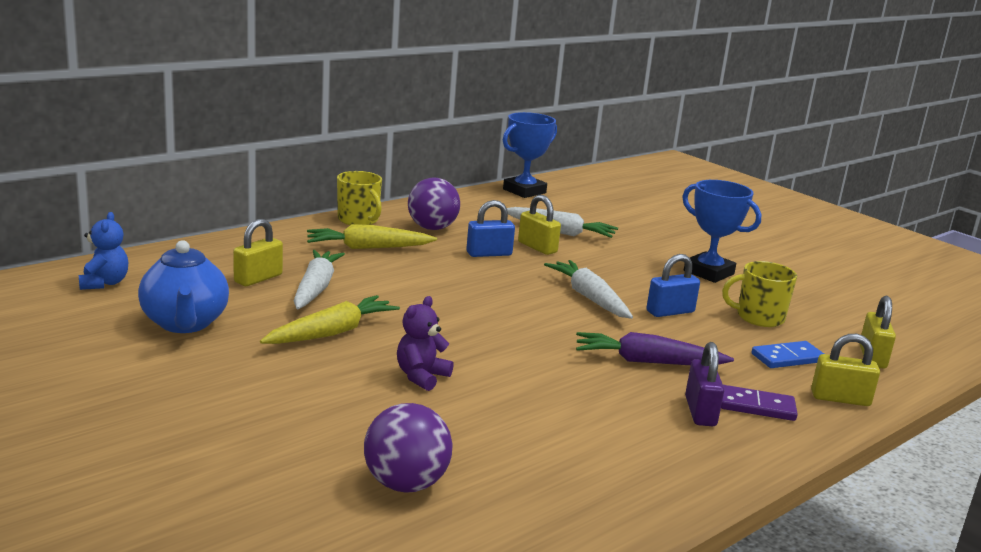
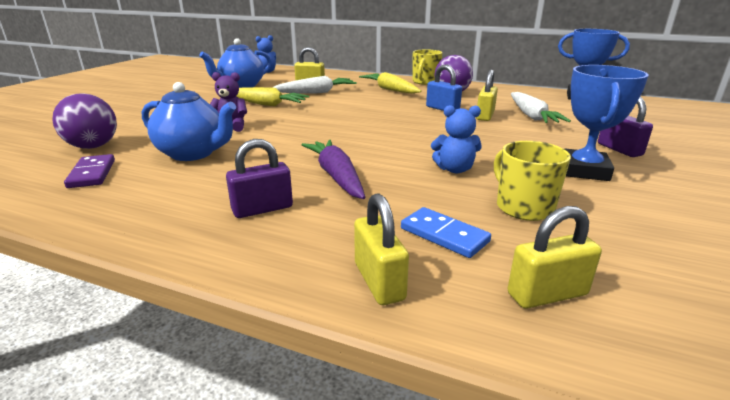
camera: 65 degrees right, 5 degrees up
white carrot [544,260,633,319] -> none
blue padlock [646,254,700,317] -> blue teddy bear [431,105,482,173]
purple domino [721,385,798,421] -> purple domino moved to [64,154,115,188]
none -> blue teapot [142,82,236,161]
none -> purple padlock [598,97,653,157]

